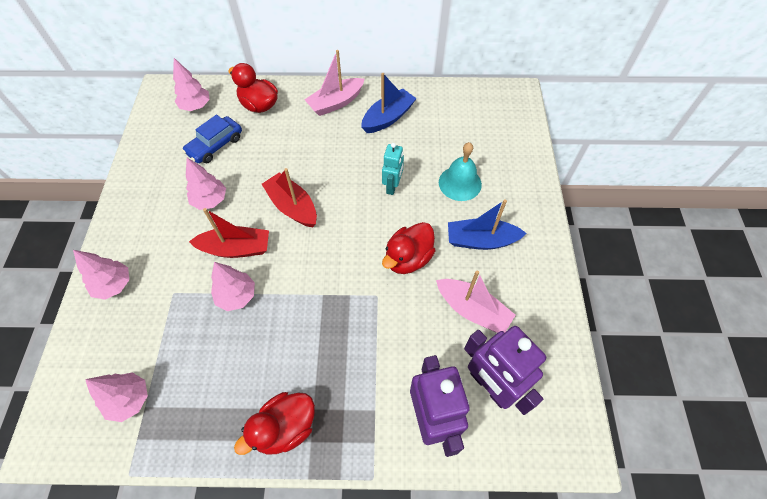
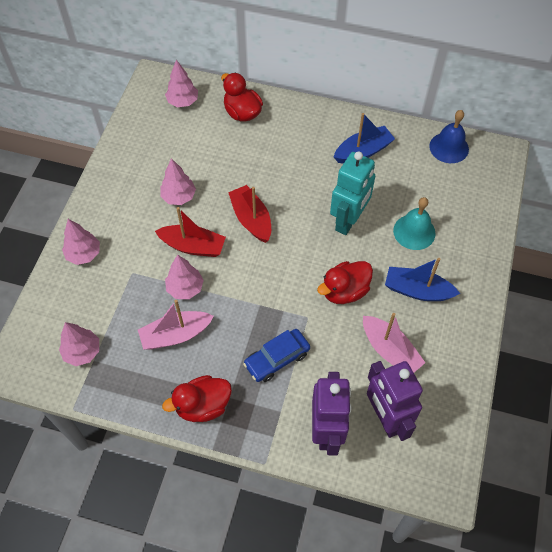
camera: 15 degrees right, 0 degrees up
blue car [182,115,242,163] -> blue car moved to [243,329,310,382]
pink boat [305,50,364,116] -> pink boat moved to [138,300,214,350]
turquoise robot [382,143,404,195] -> turquoise robot [330,151,375,235], size x1.74
none -> blue bell [429,110,469,163]

